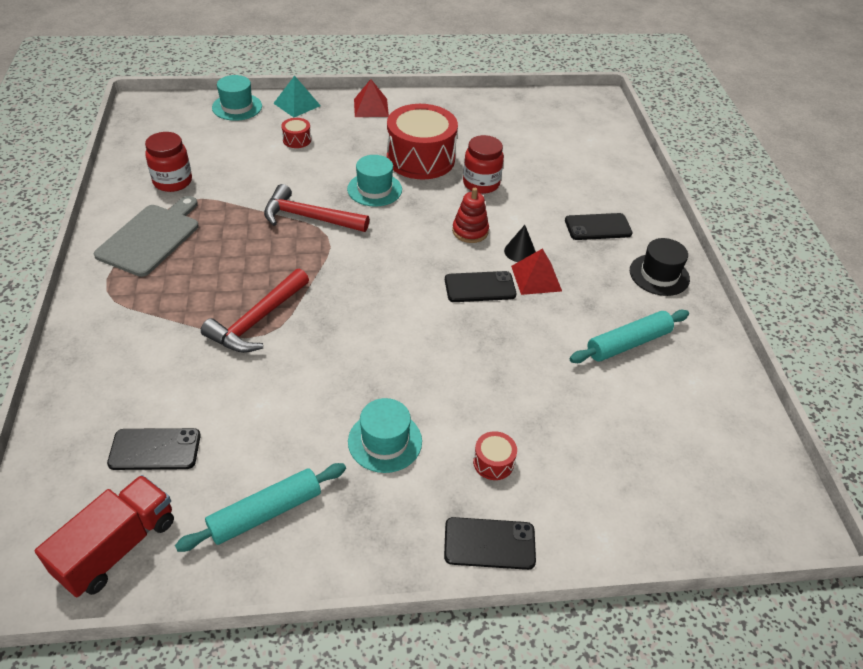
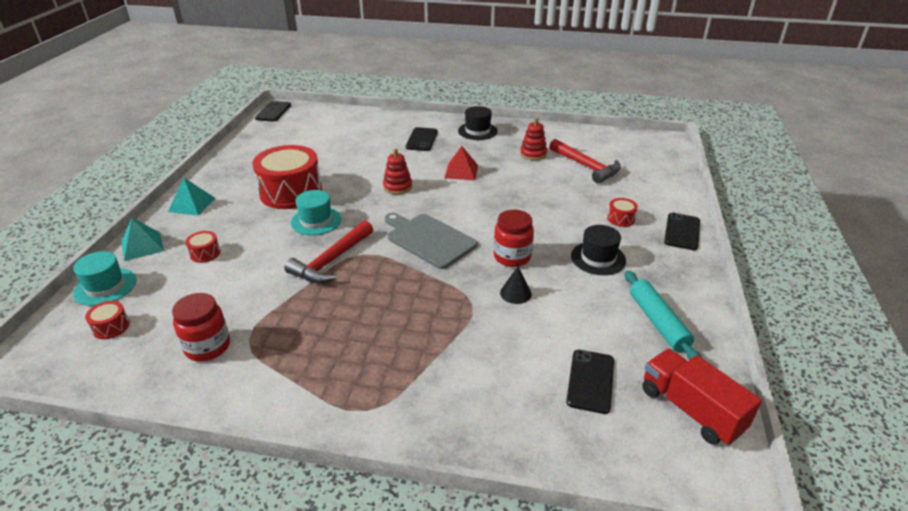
camera: 70 degrees left, 10 degrees down
grey cutting board [94,196,199,277] -> grey cutting board moved to [385,213,478,269]
red hammer [201,269,309,353] -> red hammer moved to [549,139,621,184]
turquoise hat [348,398,422,473] -> black hat [571,225,626,275]
red pyramid [354,79,389,117] -> turquoise pyramid [168,178,215,216]
black phone [445,271,516,302] -> black phone moved to [255,101,291,121]
red jar [463,135,504,194] -> red jar moved to [494,210,534,267]
black cone [504,225,536,262] -> black cone moved to [500,267,532,304]
turquoise rolling pin [570,310,689,363] -> red stacking toy [520,118,547,160]
none -> red drum [85,301,130,339]

